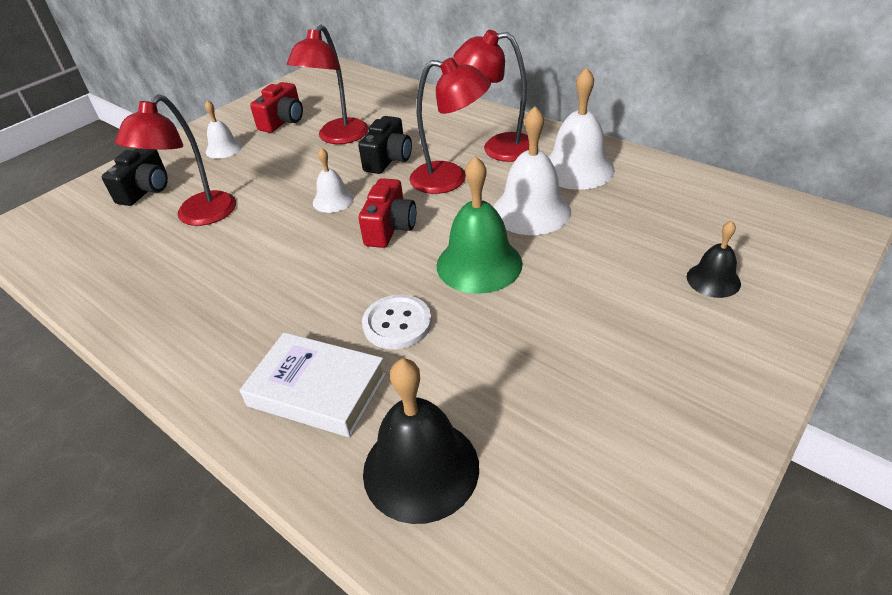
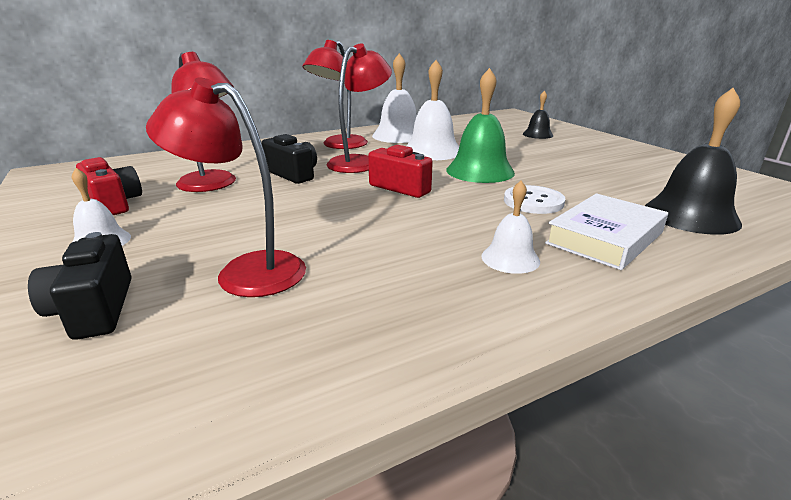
camera: 70 degrees left, 15 degrees down
black camera [102,148,168,206] -> black camera turned 150 degrees counterclockwise [28,232,132,340]
red lamp [115,94,236,226] -> red lamp turned 150 degrees clockwise [146,78,306,297]
white bell [313,148,354,213] -> white bell moved to [481,181,540,274]

